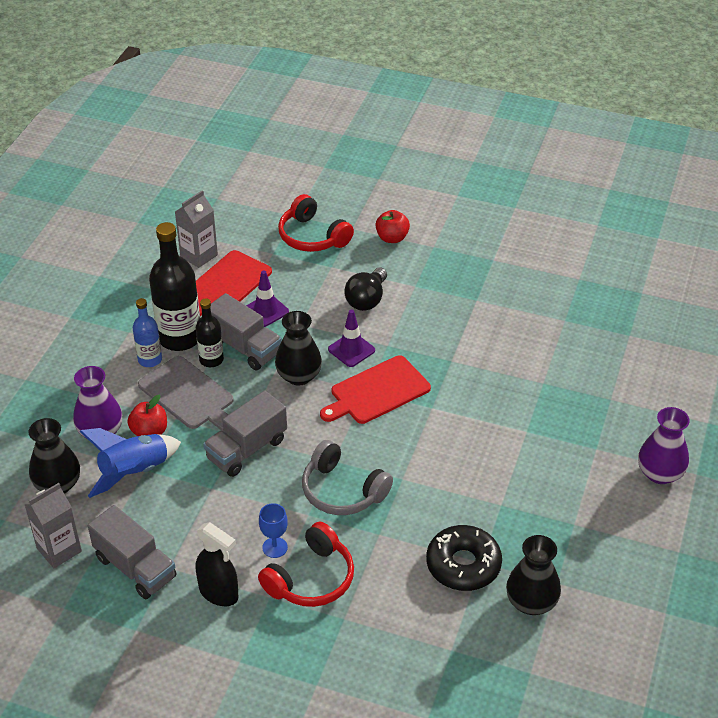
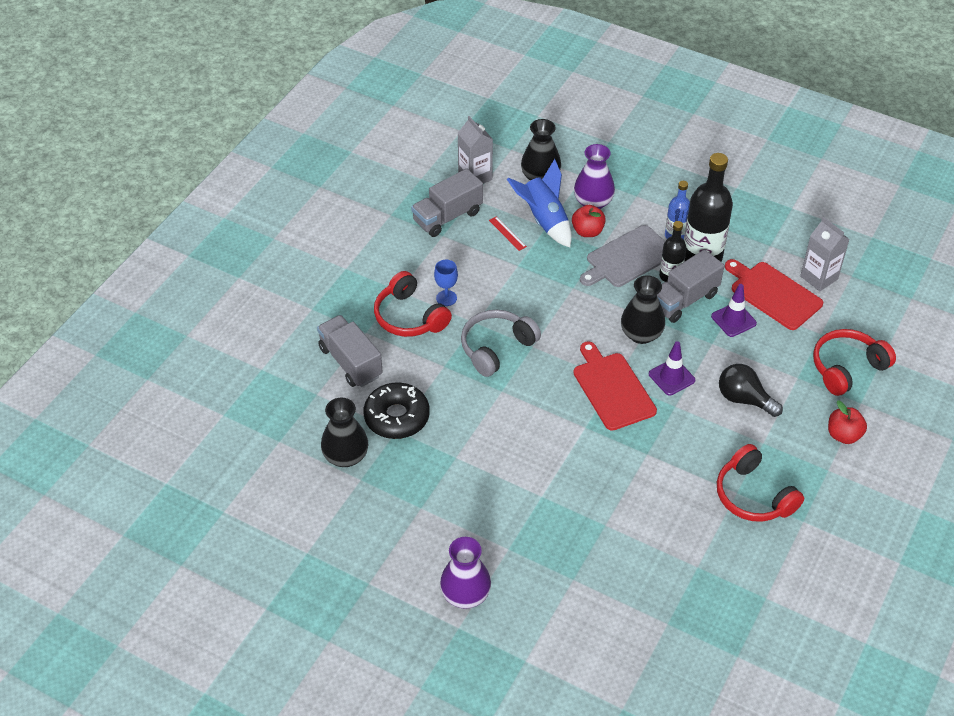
camera: 100 degrees right, 5 degrees up
black spray bottle [196,522,239,606] -> none
grey truck [203,390,287,477] -> grey truck moved to [317,315,383,387]
none -> red ruler [489,216,527,251]
none -> red headphones [717,444,804,522]

